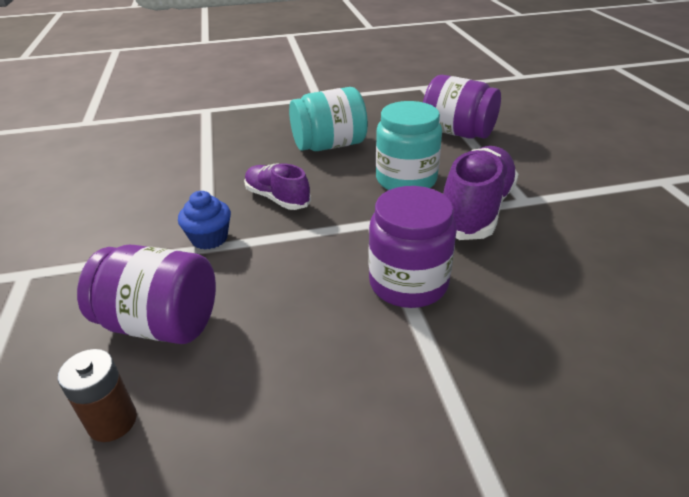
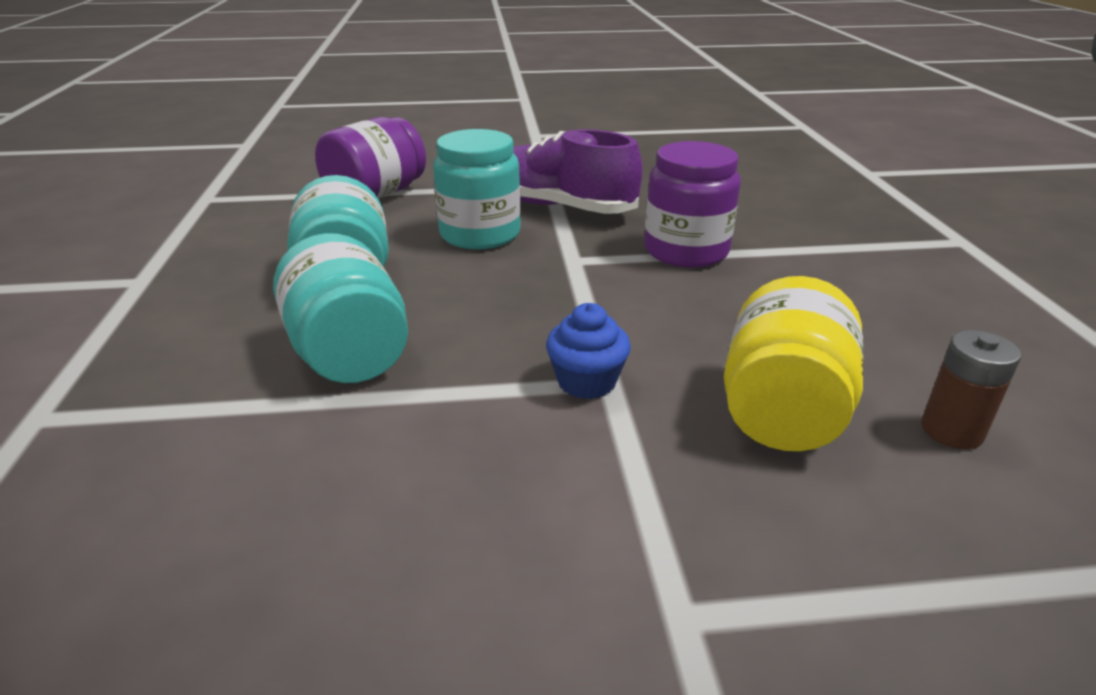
camera: 85 degrees left, 5 degrees down
purple jar [77,245,216,344] -> yellow jar [724,276,864,451]
purple shoe [244,163,311,210] -> none
none -> turquoise jar [273,233,408,383]

